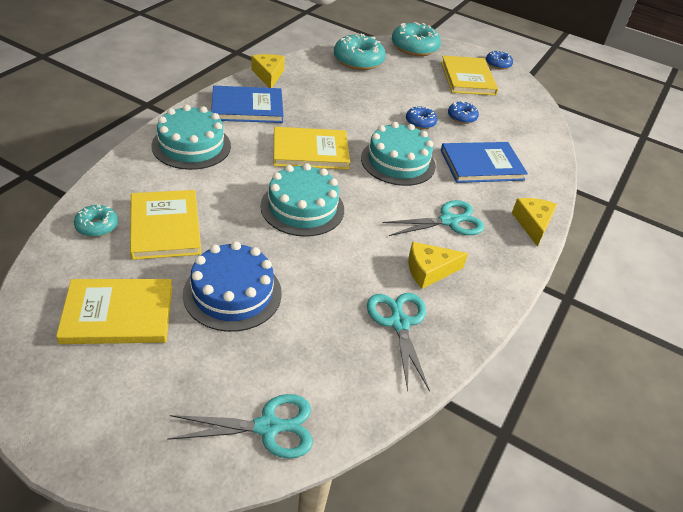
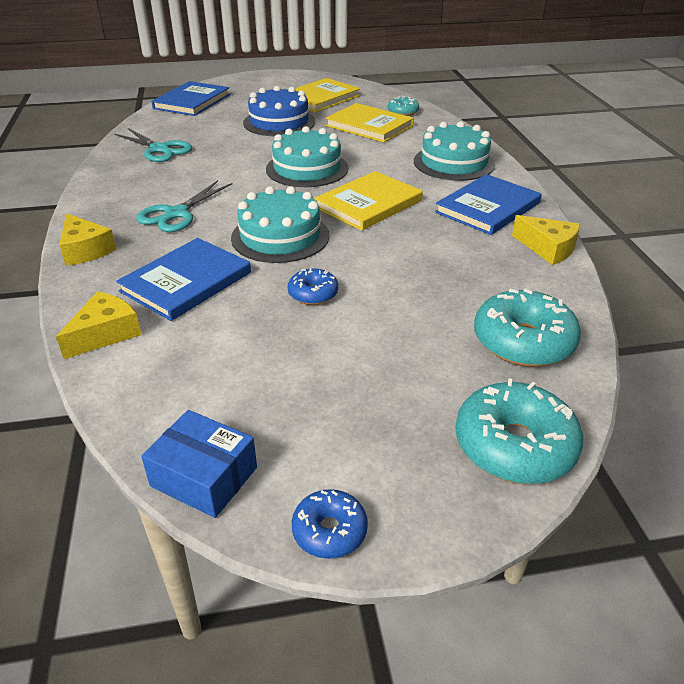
camera: 145 degrees right, 5 degrees down
turquoise scissors [167,394,313,459] -> blue book [152,81,230,116]
yellow cheese [408,242,468,289] -> yellow cheese moved to [56,291,142,359]
yellow book [441,56,498,95] -> none
blue donut [448,101,479,124] -> none
none -> blue box [141,410,257,518]

